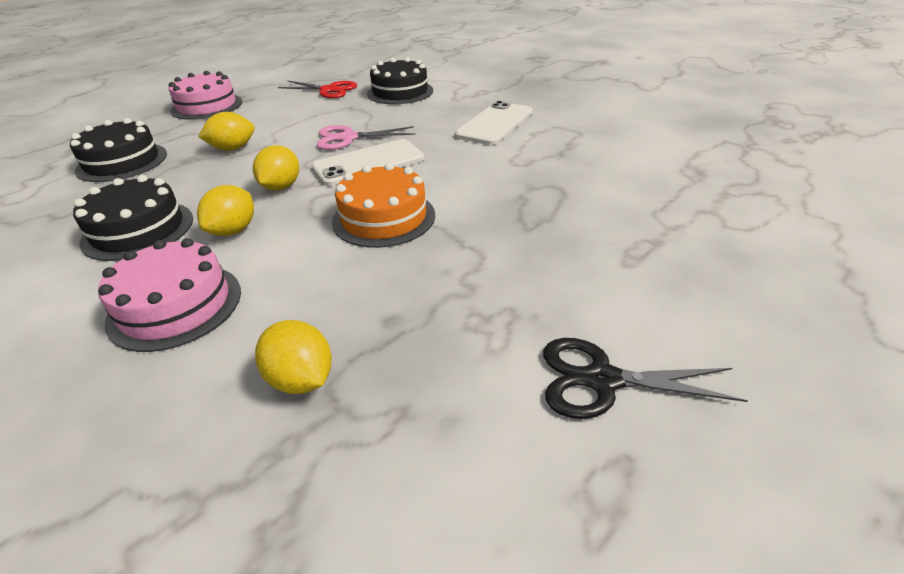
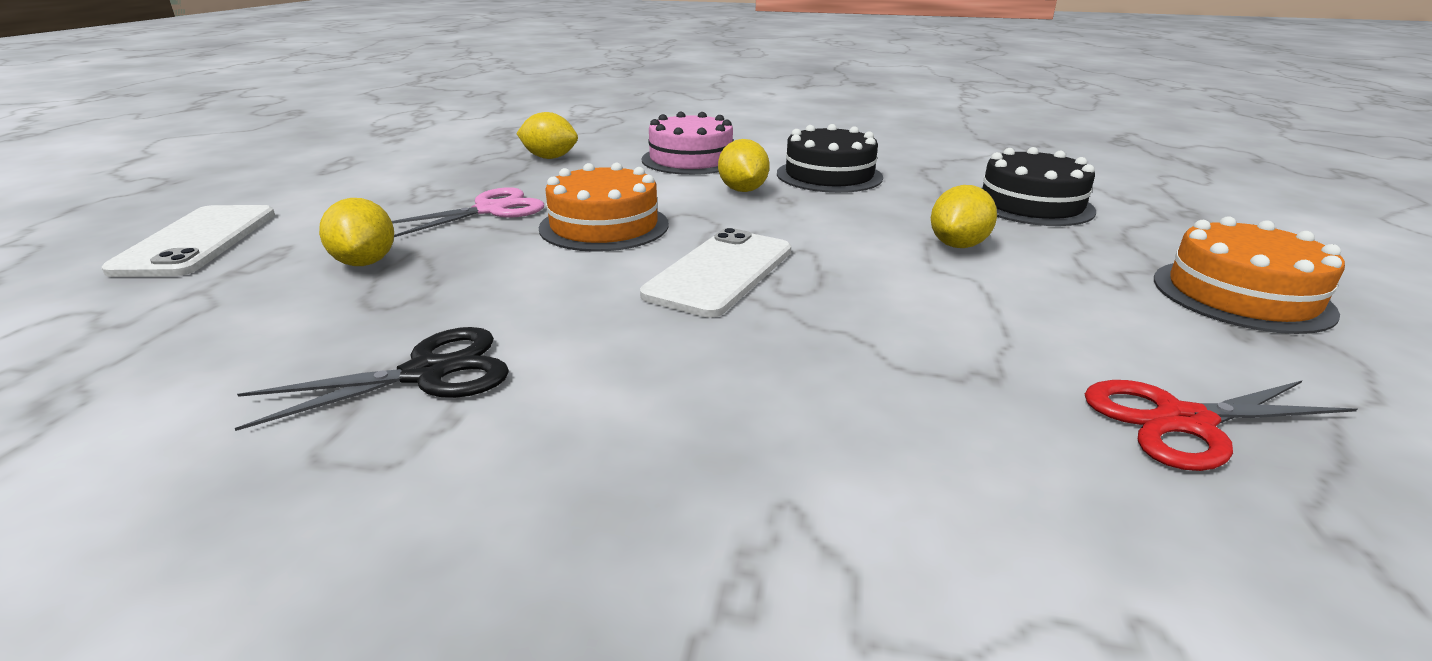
camera: 145 degrees right, 10 degrees down
pink cake [169,71,242,120] -> orange cake [1154,216,1345,334]
yellow lemon [253,145,299,191] -> yellow lemon moved to [319,198,394,266]
pink scissors [317,125,415,150] -> pink scissors moved to [392,187,544,237]
black cake [367,57,433,104] -> none
white phone [455,101,533,145] -> white phone moved to [102,205,275,277]
black scissors [543,338,748,419] -> black scissors moved to [235,327,509,431]

